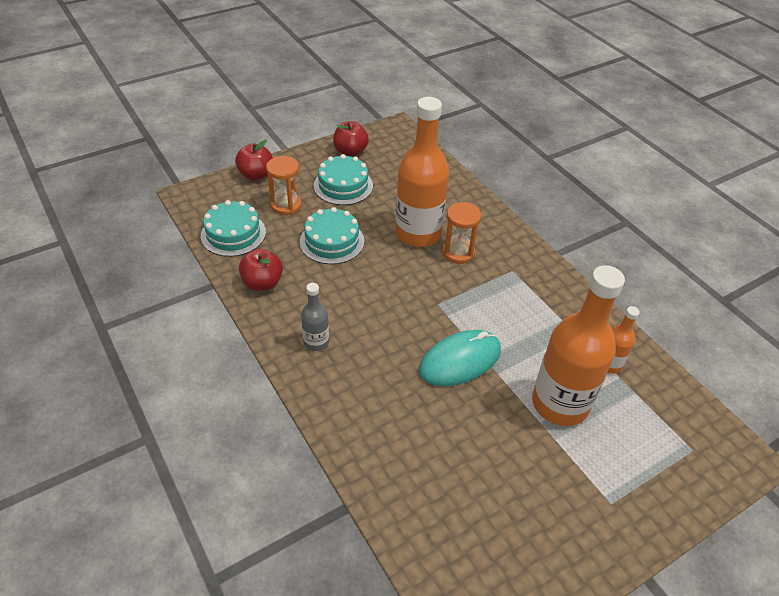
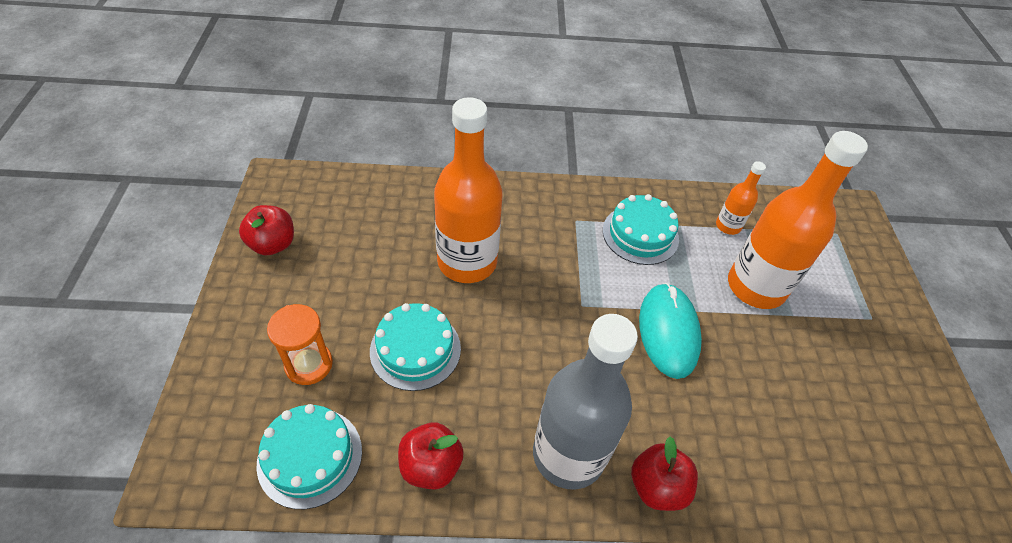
camera: 60 degrees left, 5 degrees up
red apple [235,140,273,180] -> red apple moved to [631,436,698,511]
grey bottle [301,283,329,351] -> grey bottle [533,314,638,490], size x2.14
turquoise cake [314,154,373,205] -> turquoise cake moved to [603,194,679,265]
orange hourglass [442,202,481,264] -> none

